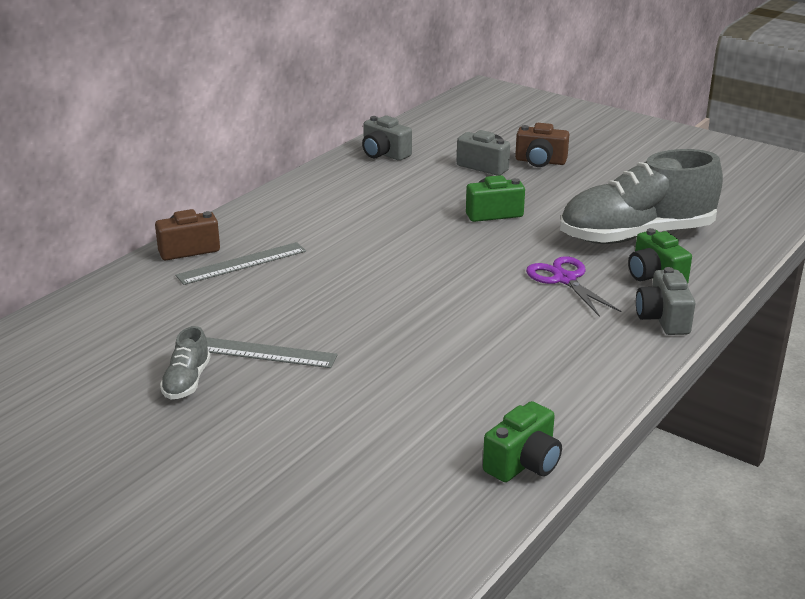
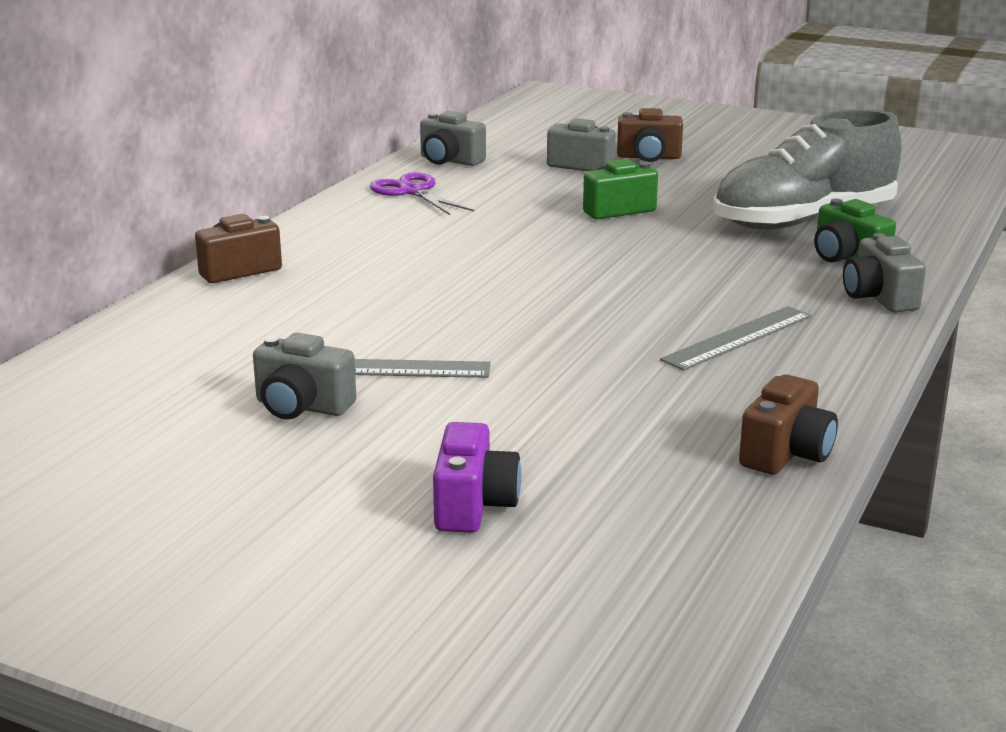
camera: 10 degrees left, 5 degrees down
grey shoe [160,326,211,399] -> grey camera [253,333,356,419]
grey ruler [176,242,306,285] -> grey ruler moved to [660,306,812,371]
green camera [483,401,562,482] -> brown camera [739,375,838,475]
purple scissors [526,256,621,317] -> purple scissors moved to [370,172,474,215]
none -> purple camera [433,422,522,533]

